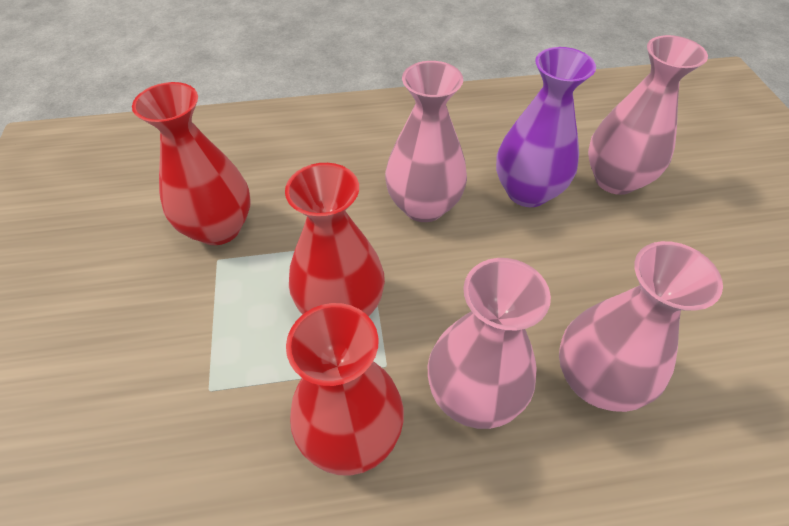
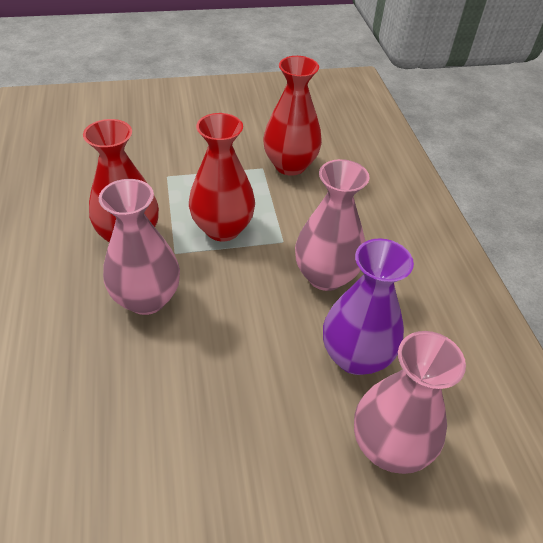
camera: 85 degrees right, 5 degrees down
pink vase [559,241,723,412] -> none

